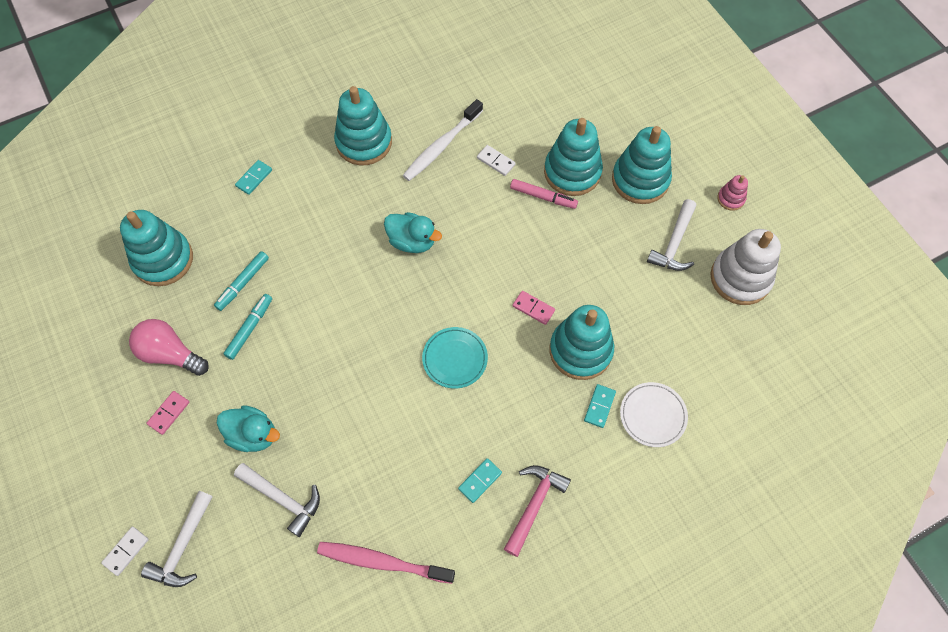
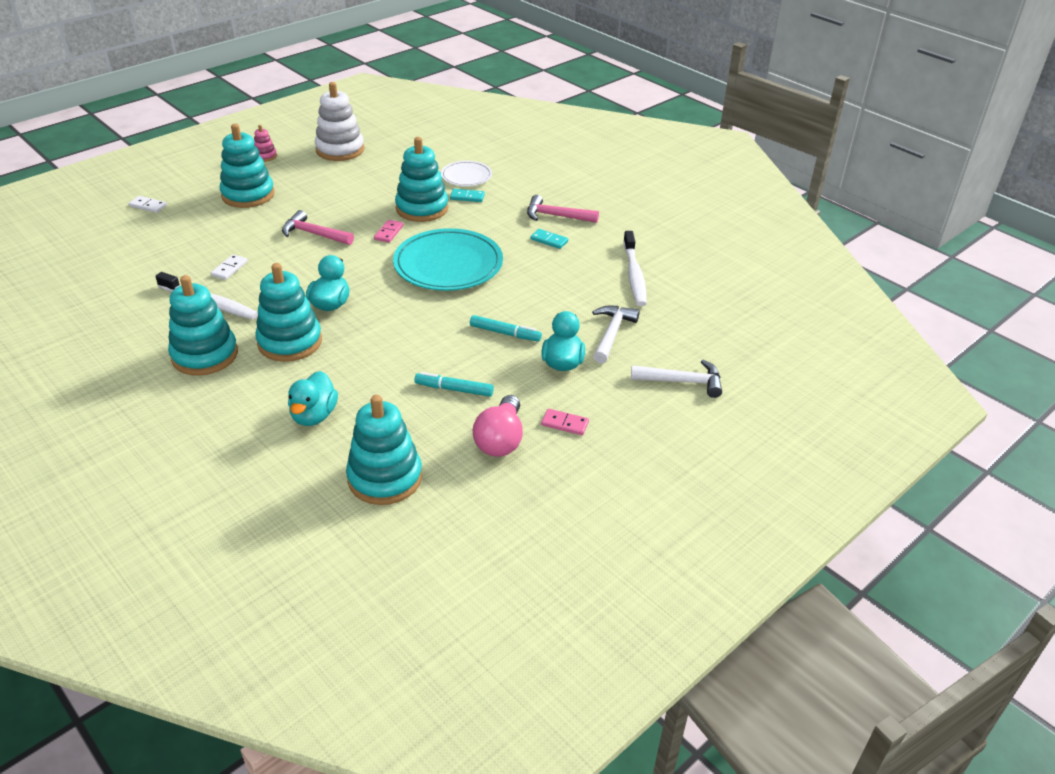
camera: 105 degrees left, 25 degrees down
white domino [101,527,149,576] -> white domino moved to [129,196,167,213]
turquoise marker [214,251,269,311] -> turquoise marker moved to [470,315,542,341]
turquoise domino [235,160,272,195] -> none
pink toothbrush [317,542,455,584] -> white toothbrush [623,231,647,306]
turquoise plate [422,327,488,389] -> turquoise plate [393,228,503,291], size x1.86
pink marker [510,179,578,209] -> none
turquoise stacking toy [544,118,603,196] -> turquoise stacking toy moved to [255,263,322,362]
white hammer [647,199,696,271] -> none
none -> pink hammer [282,210,354,245]
none -> turquoise duck [288,371,338,426]

